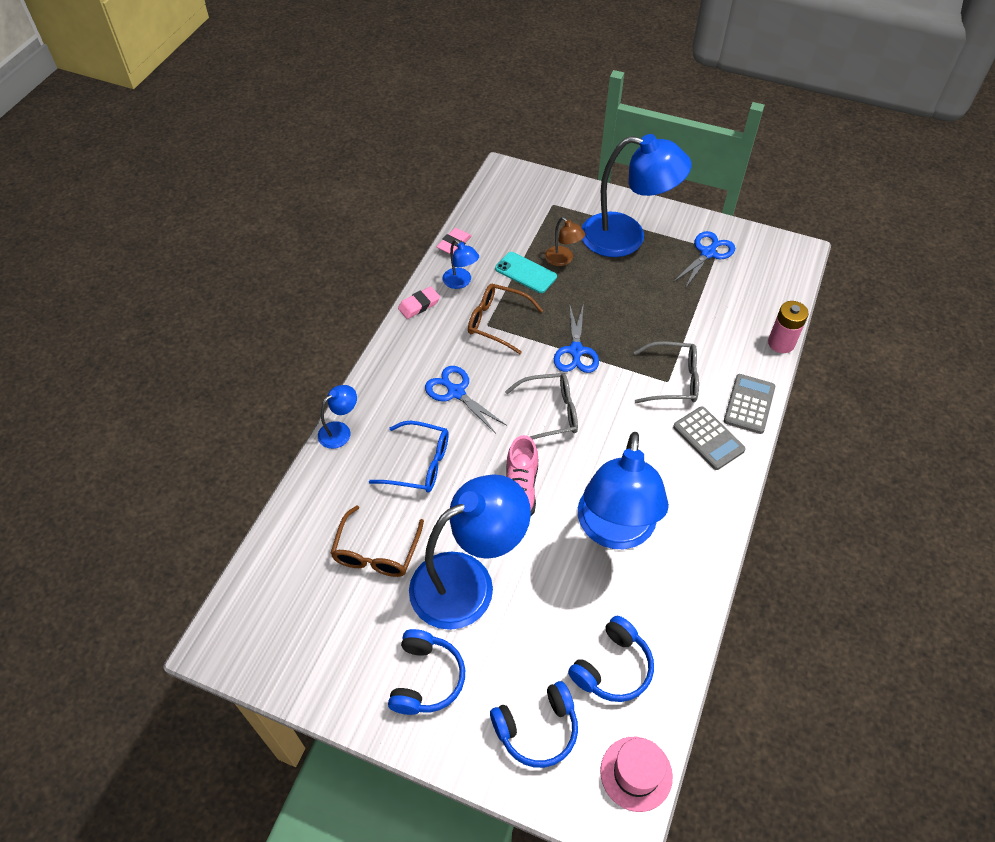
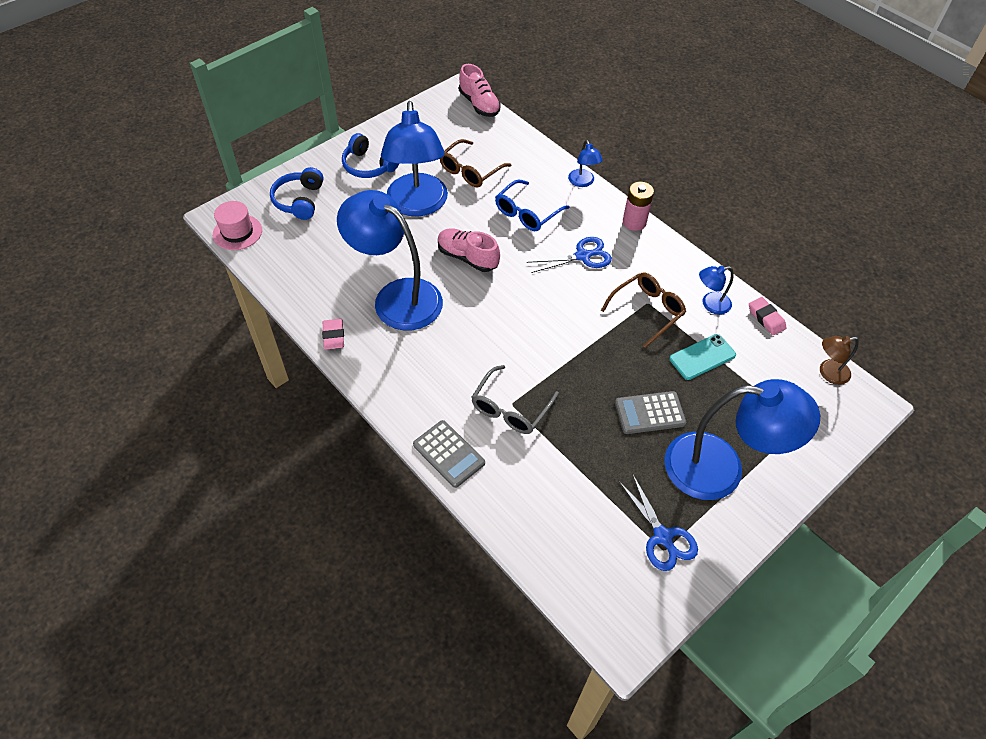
camera: 115 degrees right, 0 degrees up
brown glasses [330,505,424,577] -> brown glasses turned 90 degrees counterclockwise [440,139,511,188]
pink eraser [398,287,440,319] -> pink eraser moved to [322,319,344,350]
grey glasses [505,373,578,440] -> none
brown lamp [545,217,585,266] -> brown lamp moved to [820,336,859,385]
blue scissors [554,303,599,373] -> none
blue headphones [568,616,654,702] -> none
blue lamp [581,134,692,257] -> blue lamp turned 120 degrees counterclockwise [664,379,820,500]
grey calculator [673,406,746,470] -> grey calculator moved to [615,391,686,434]
pink battery [768,301,809,353] -> pink battery moved to [623,182,654,231]
none -> pink shoe [459,64,501,117]

